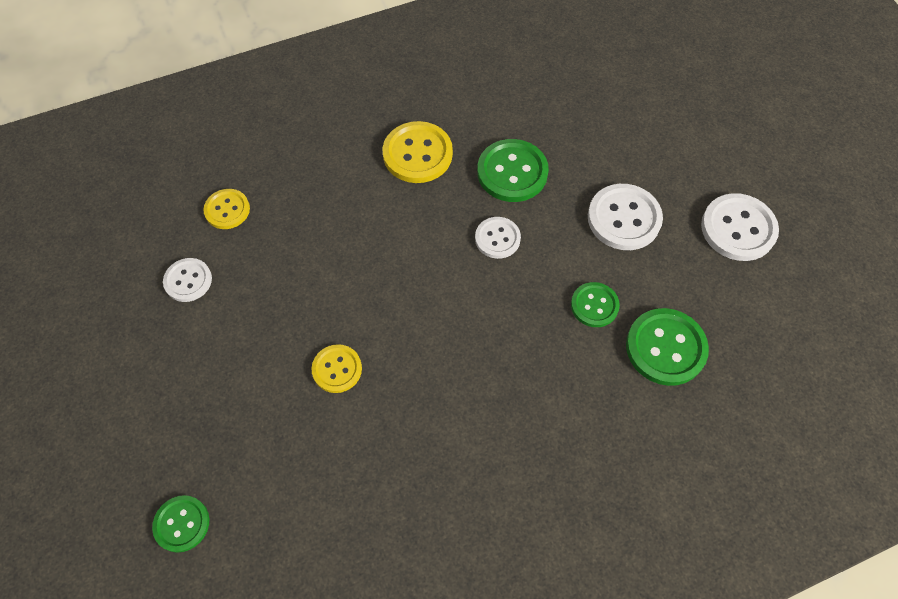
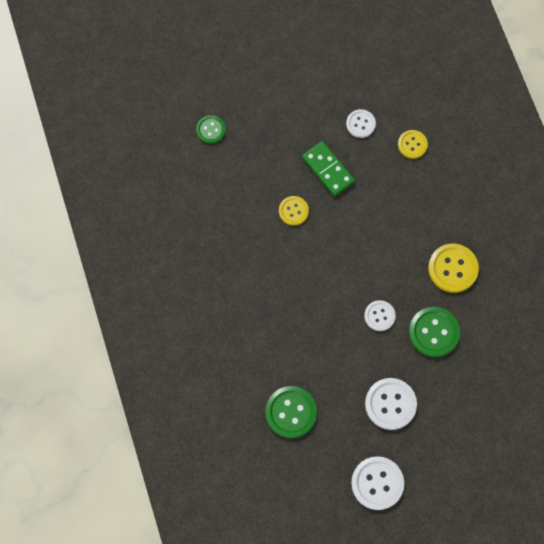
camera: 95 degrees right, 10 degrees up
green button [571,282,620,327] -> none
none -> green domino [302,141,355,197]

